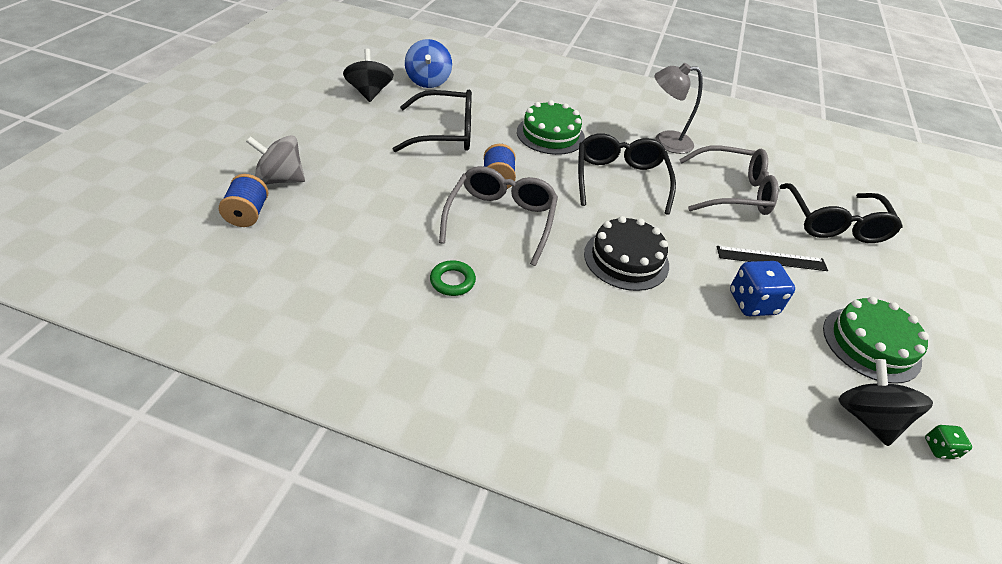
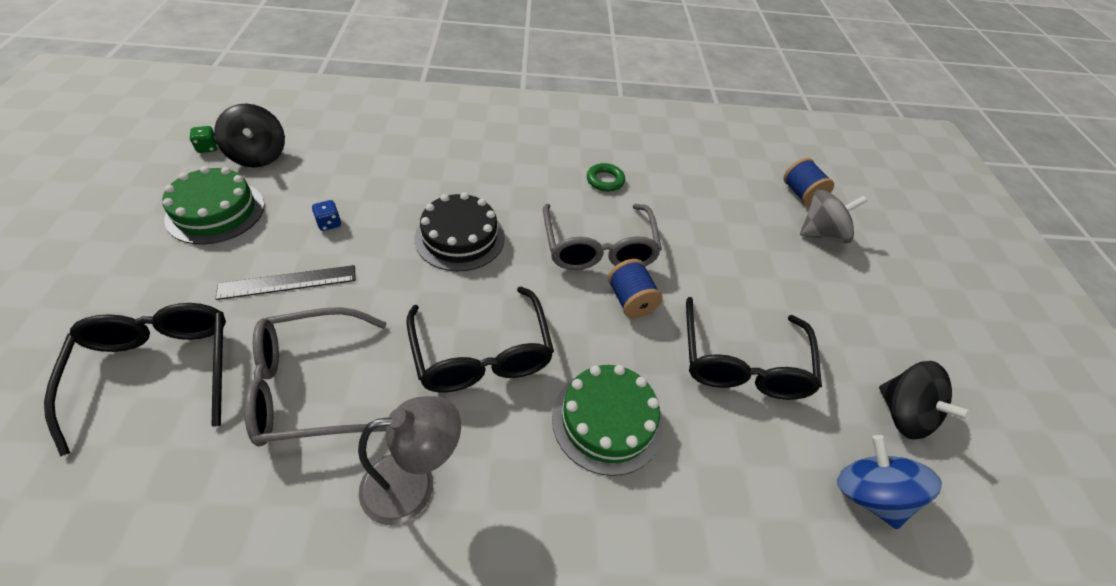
camera: 160 degrees right, 5 degrees up
black glasses [393,90,472,152] -> black glasses turned 60 degrees counterclockwise [686,297,822,400]
blue dice [730,261,795,316] -> blue dice [312,200,341,231], size x0.51

